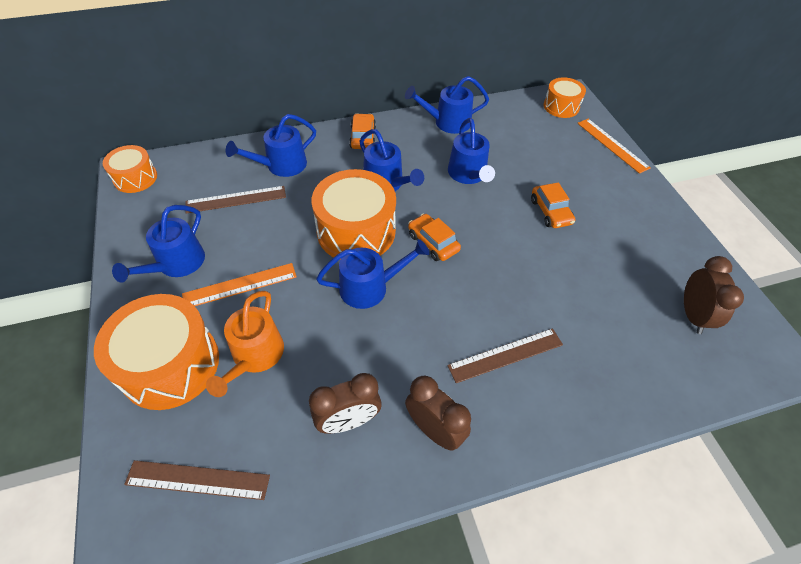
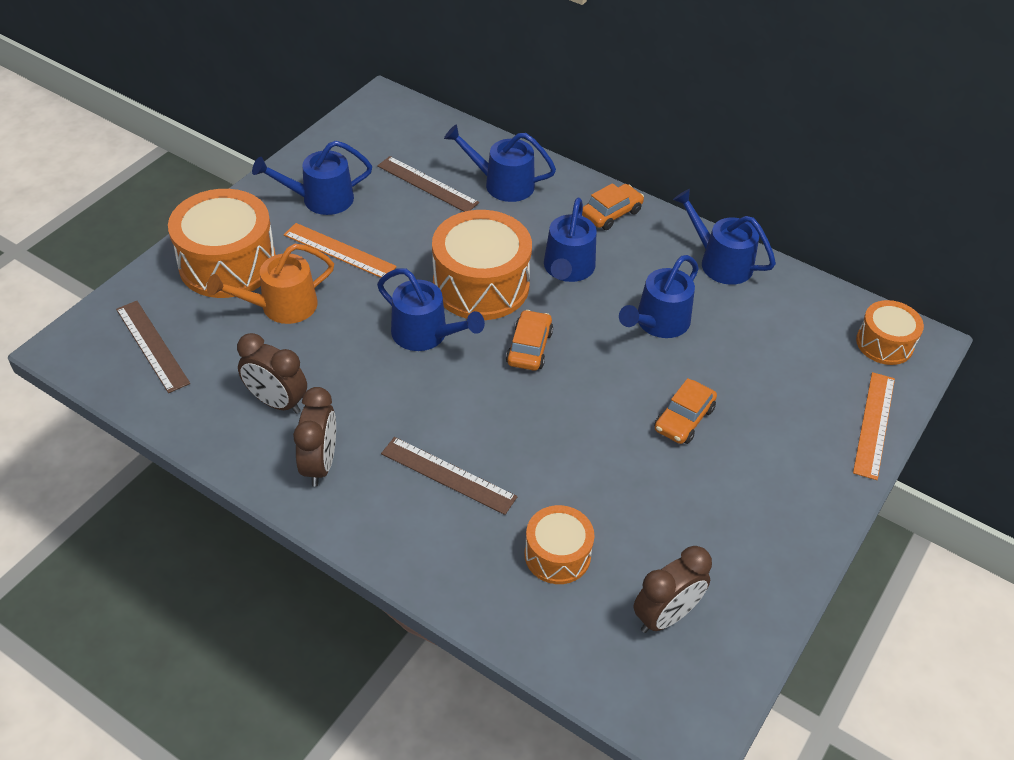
camera: 50 degrees right, 5 degrees down
orange drum [103,145,157,193] -> orange drum moved to [525,505,594,584]

